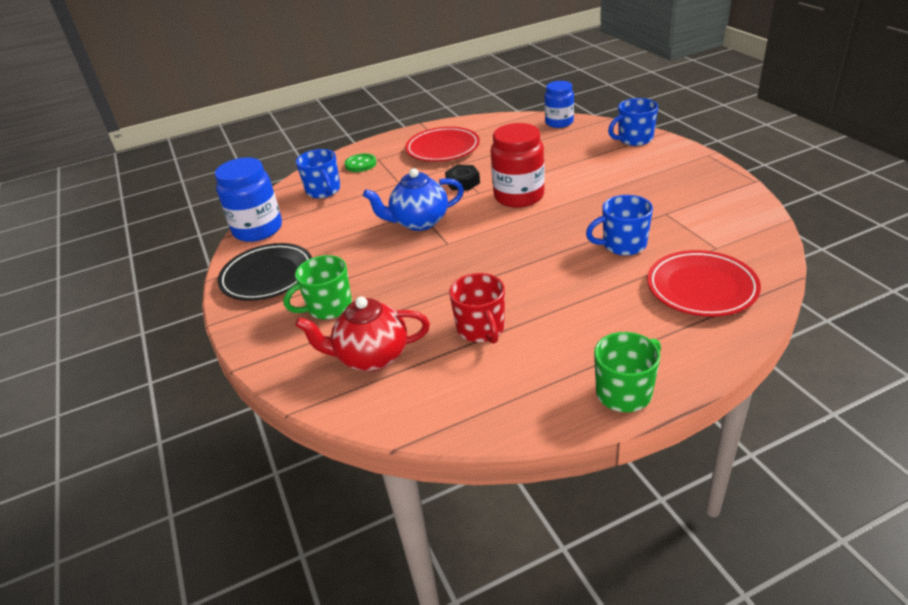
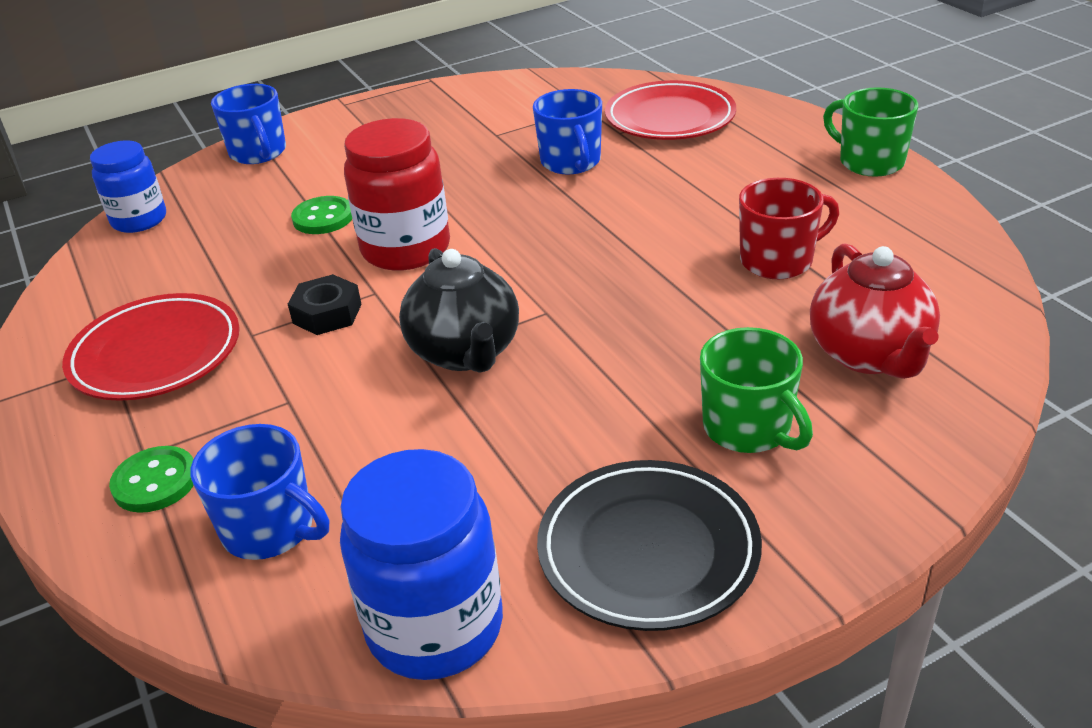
camera: 95 degrees left, 0 degrees up
blue mug [296,149,340,198] -> blue mug turned 60 degrees clockwise [191,424,329,560]
blue teapot [363,168,464,231] -> black teapot [399,248,519,373]
none -> green button [291,196,352,234]

